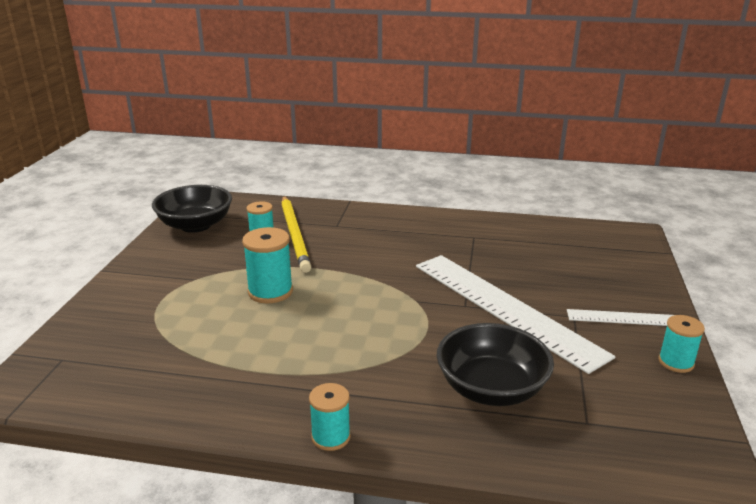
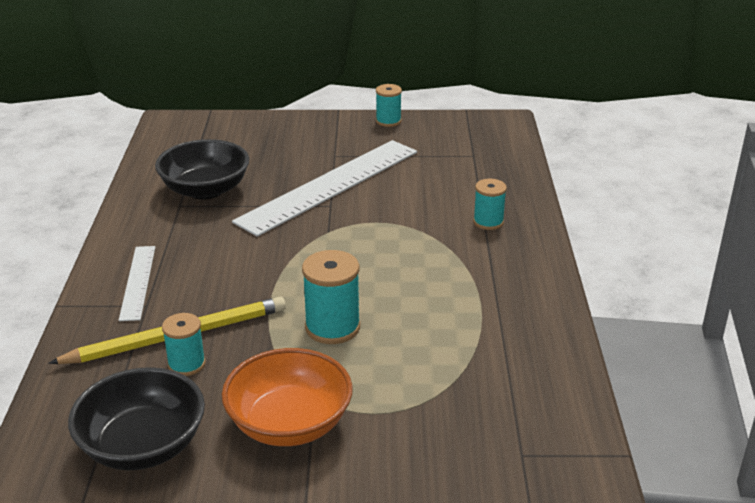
camera: 100 degrees left, 5 degrees up
turquoise spool [309,383,351,451] -> turquoise spool moved to [473,179,507,230]
black bowl [437,323,554,406] -> black bowl moved to [155,139,249,200]
white ruler [567,309,674,326] -> white ruler moved to [119,246,155,321]
none -> orange bowl [222,348,353,446]

